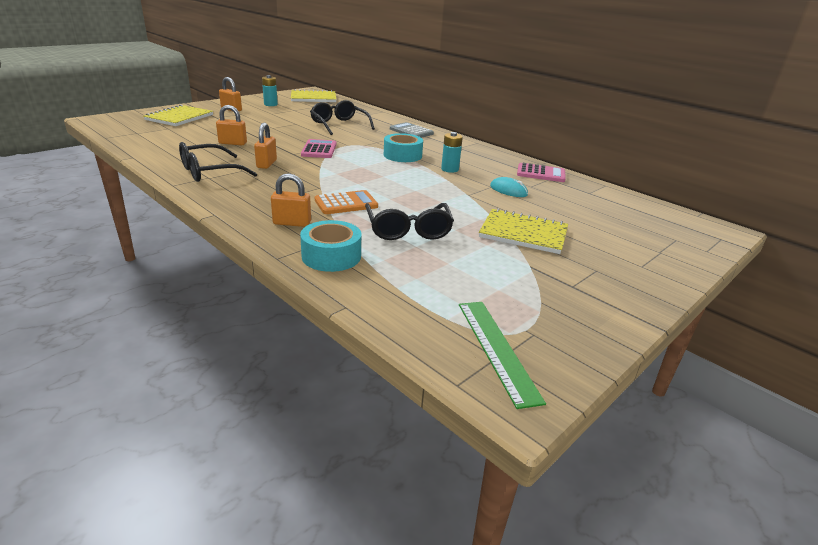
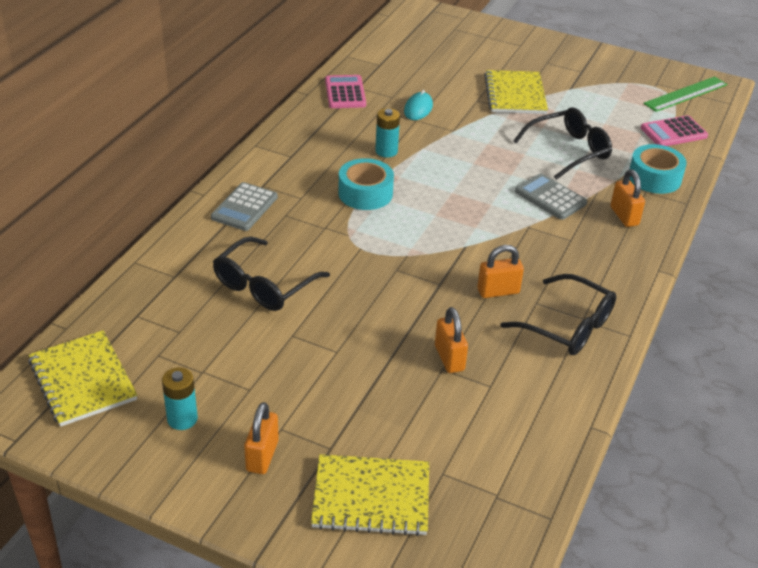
camera: 110 degrees left, 10 degrees up
pink calculator [301,139,336,158] -> pink calculator moved to [641,115,708,146]
orange calculator [315,190,378,214] -> grey calculator [515,173,587,220]

